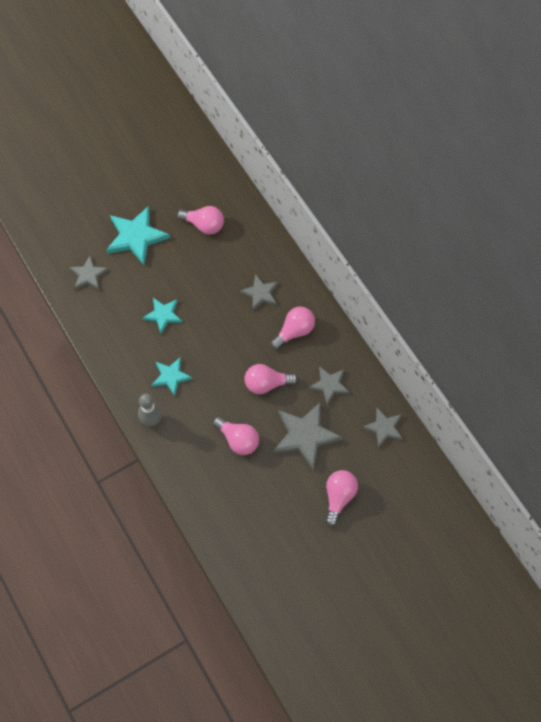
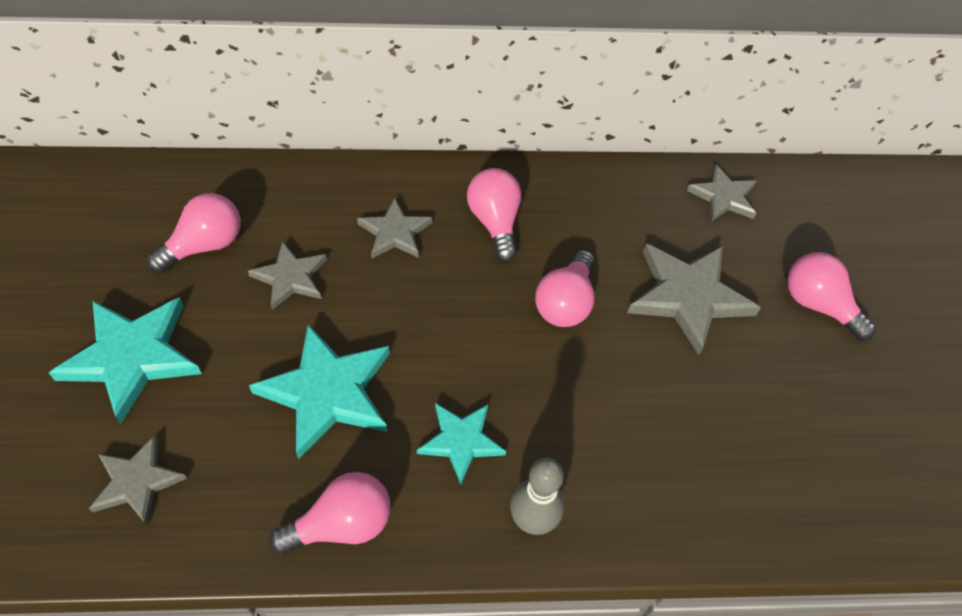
camera: 65 degrees left, 10 degrees down
turquoise star [142,298,183,334] -> turquoise star [249,324,390,459], size x1.67
pink light bulb [213,416,259,455] -> pink light bulb moved to [269,472,390,555]
grey star [308,366,350,405] -> grey star moved to [248,241,327,310]

